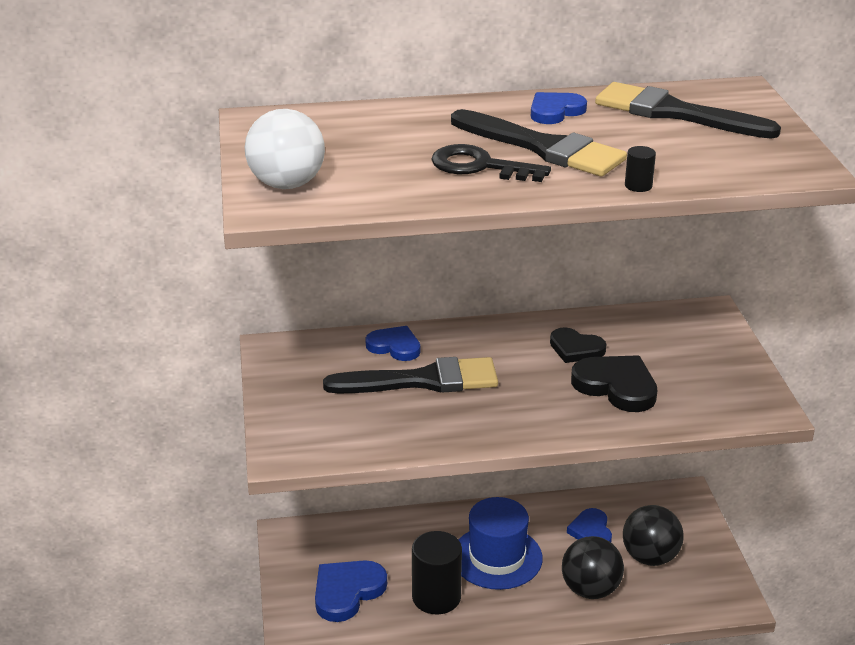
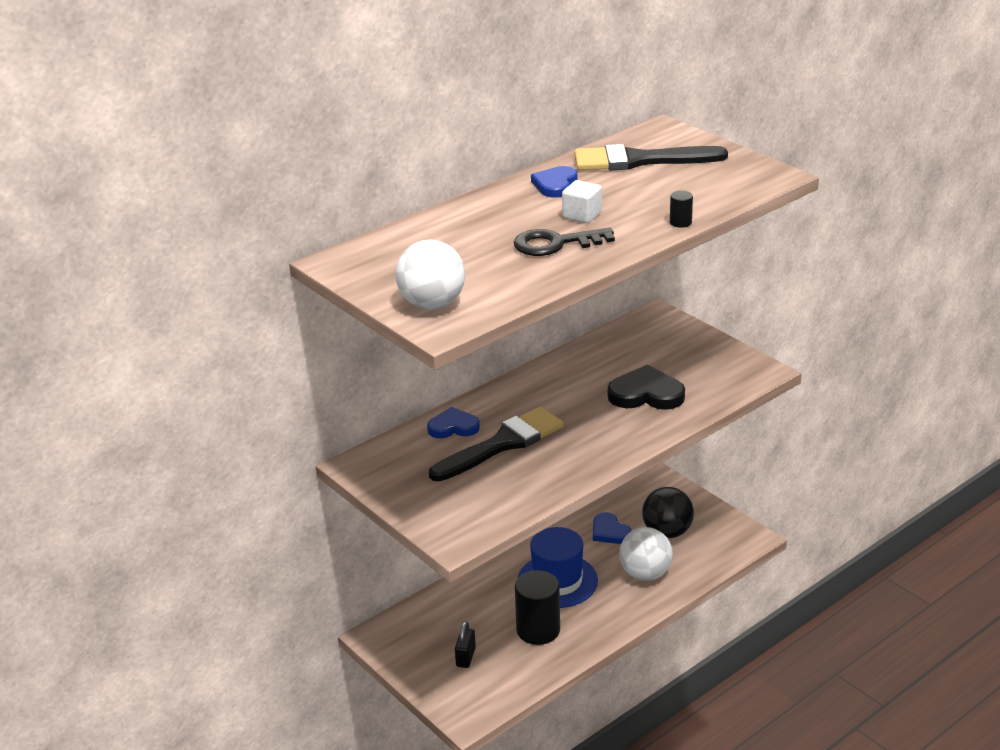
camera: 30 degrees left, 0 degrees up
blue heart [315,560,387,622] -> black padlock [455,621,476,668]
black brush [451,109,627,176] -> white cube [562,180,602,223]
black heart [550,327,607,363] -> none
black ball [562,536,624,599] -> white ball [619,527,673,581]

